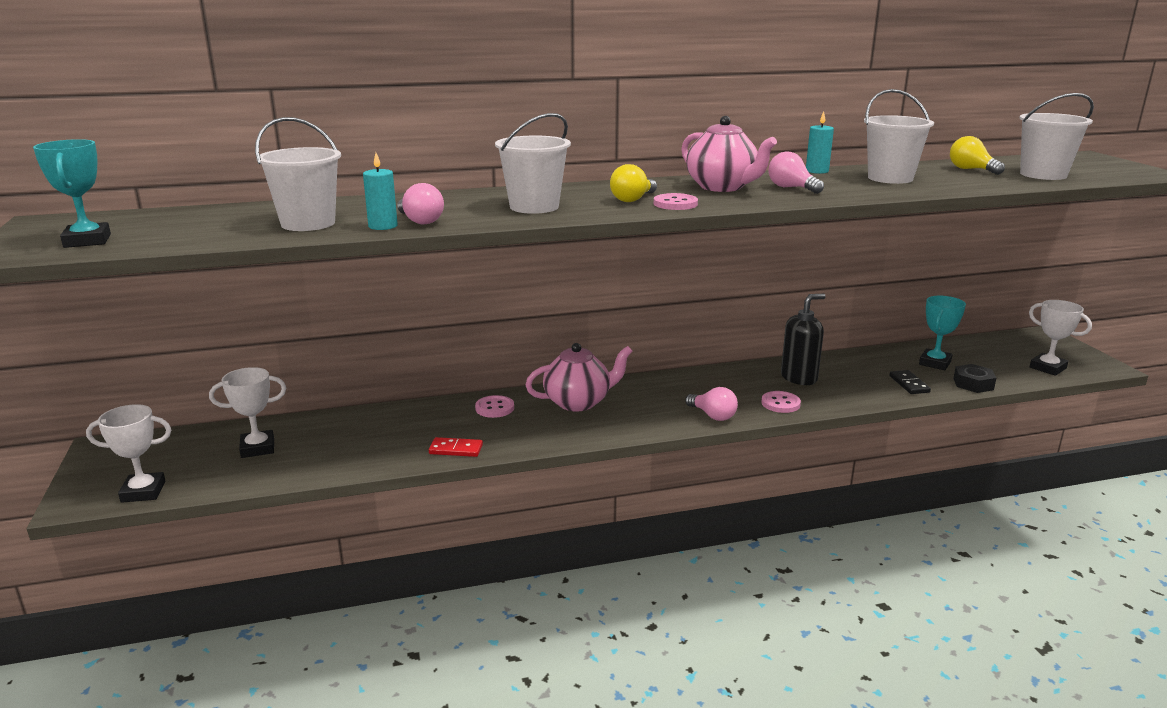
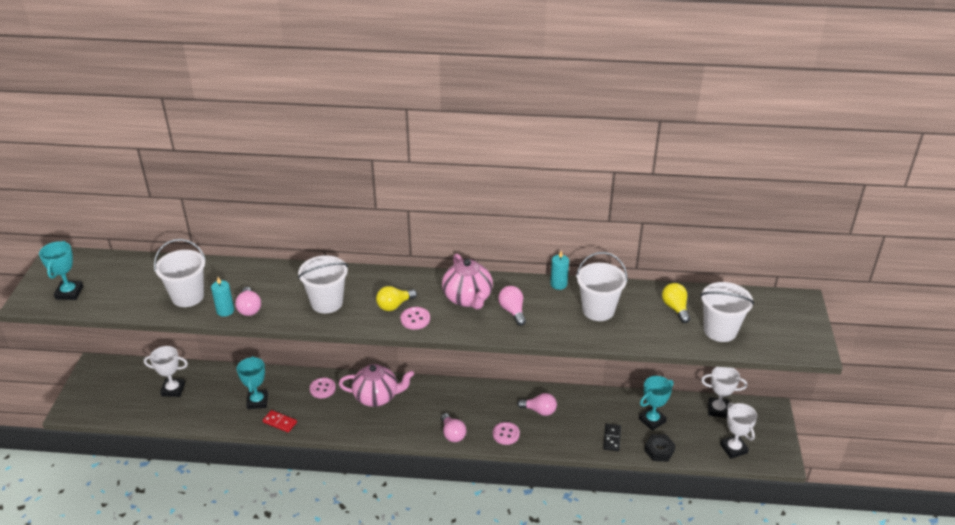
camera: 20 degrees right, 15 degrees up
white trophy [86,404,171,503] -> white trophy moved to [701,367,747,418]
black soap dispenser [781,294,826,385] -> pink light bulb [517,393,557,416]
none -> turquoise trophy [237,356,268,409]

